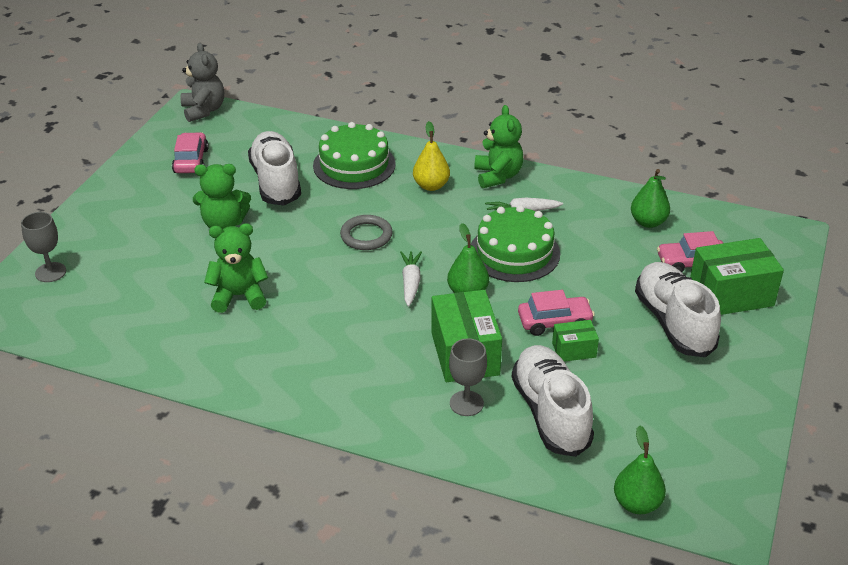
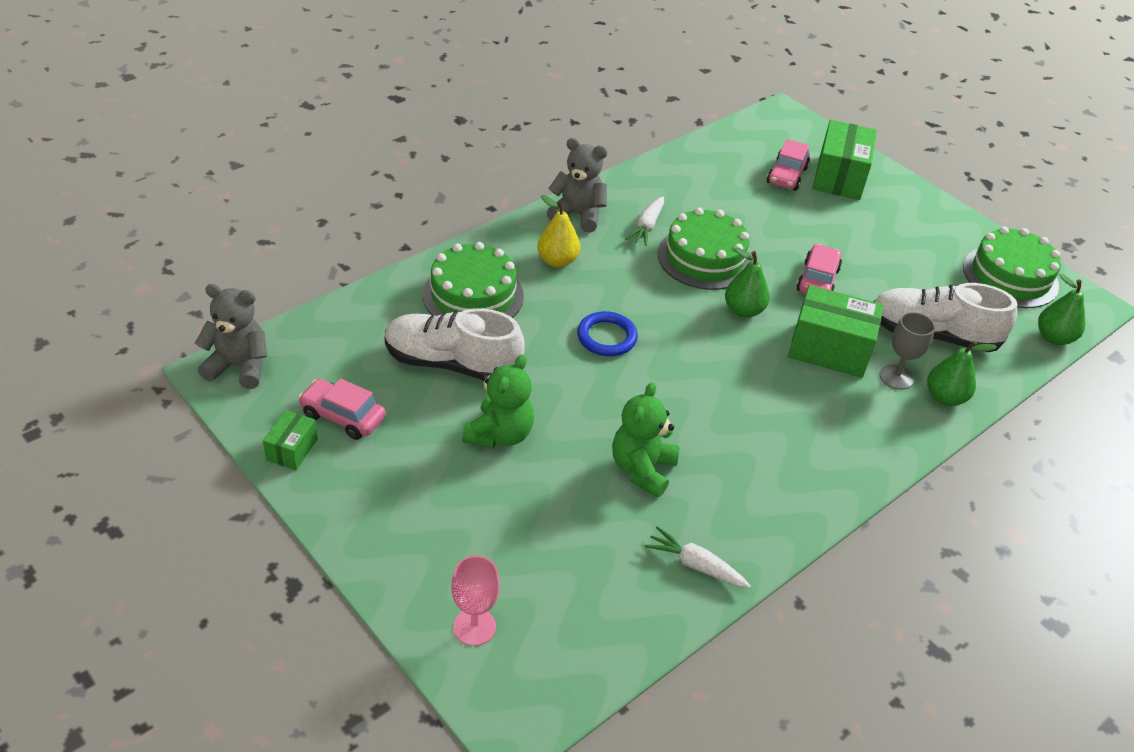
camera: 65 degrees left, 5 degrees up
grey goblet [21,212,66,282] -> pink goblet [451,556,500,646]
grey ring [340,215,393,250] -> blue ring [577,311,638,356]
white carrot [400,251,422,306] -> white carrot moved to [645,526,751,588]
green teddy bear [474,105,524,188] -> grey teddy bear [547,138,608,233]
green box [552,320,599,362] -> green box moved to [263,410,318,470]
green pear [631,169,670,228] -> green pear moved to [927,340,997,406]
white shoe [635,262,721,357] -> none
none -> green cake [963,227,1061,308]

